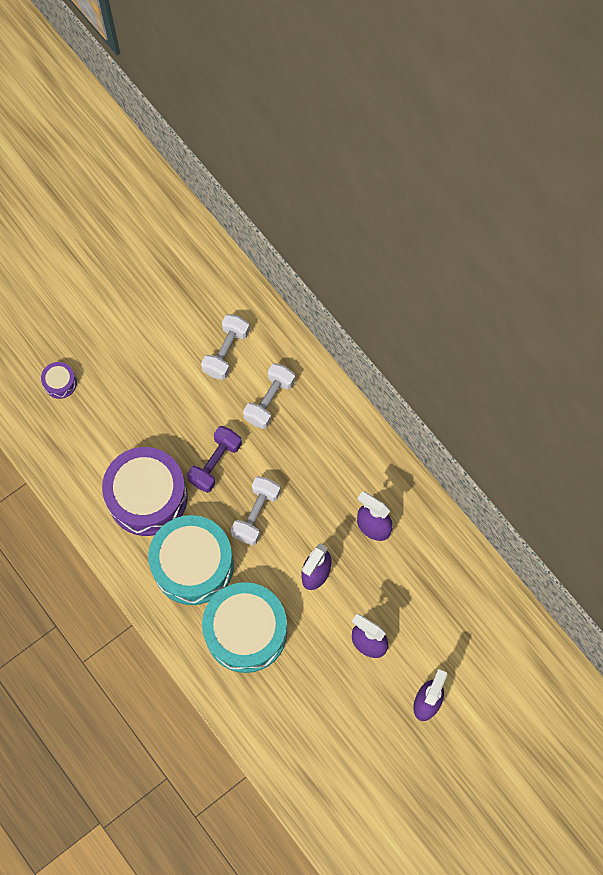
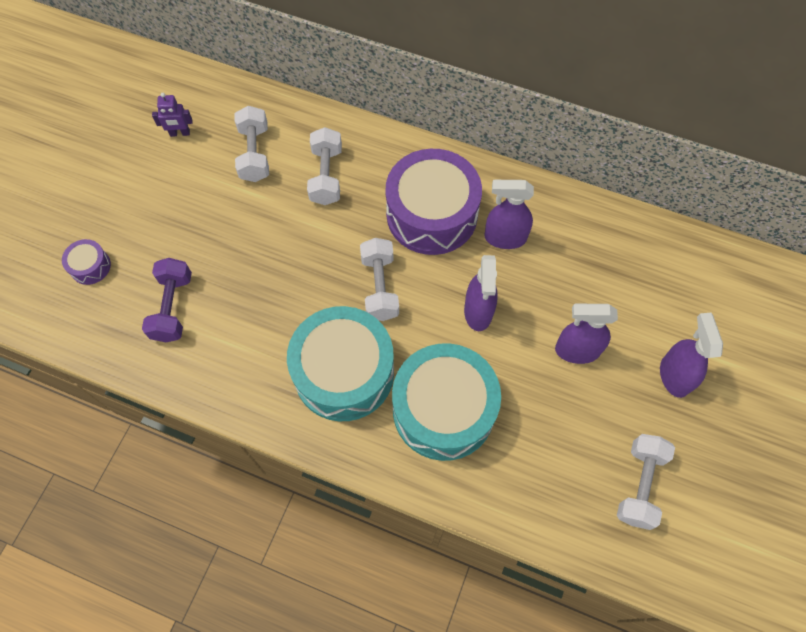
camera: 30 degrees left, 5 degrees down
purple drum [102,447,187,536] -> purple drum moved to [385,149,482,255]
purple dumbbell [187,426,242,493] -> purple dumbbell moved to [142,258,192,342]
none -> purple robot [152,93,193,137]
none -> white dumbbell [617,434,675,530]

